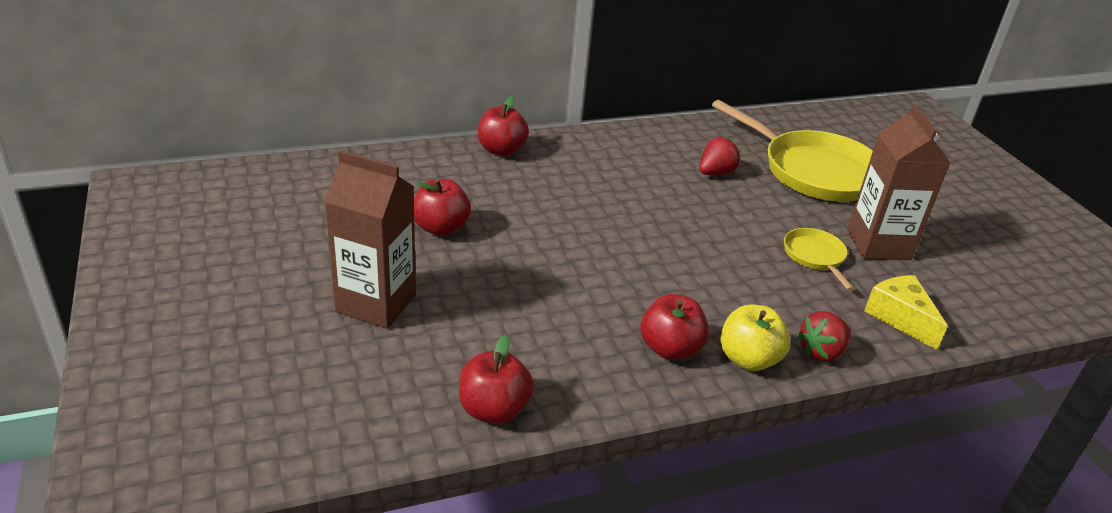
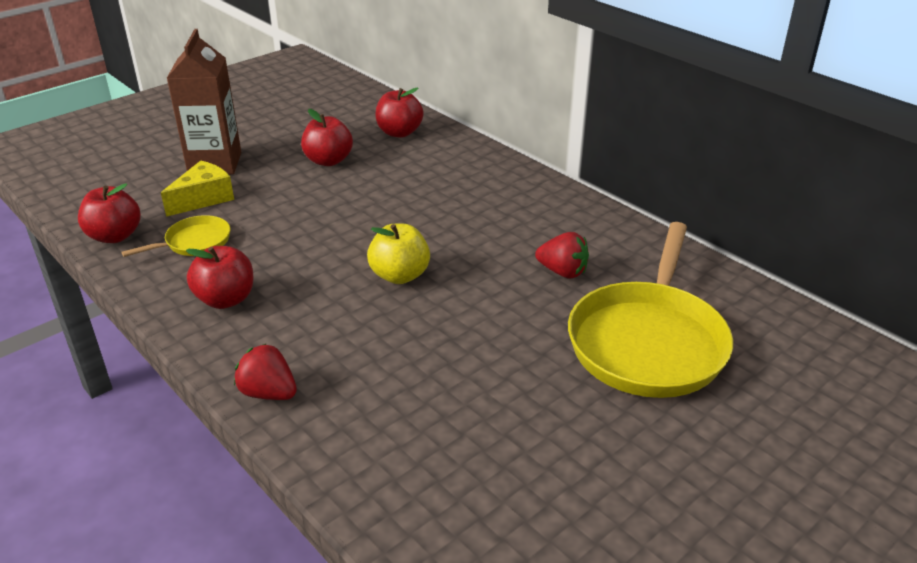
camera: 70 degrees right, 0 degrees up
red apple [478,96,529,156] -> red apple moved to [375,88,424,138]
yellow apple [721,305,790,371] -> yellow apple moved to [367,223,430,284]
yellow pan [784,228,854,291] -> yellow pan moved to [121,215,230,257]
brown carton [847,104,950,260] -> none
yellow cheese [864,275,948,350] -> yellow cheese moved to [161,161,234,217]

